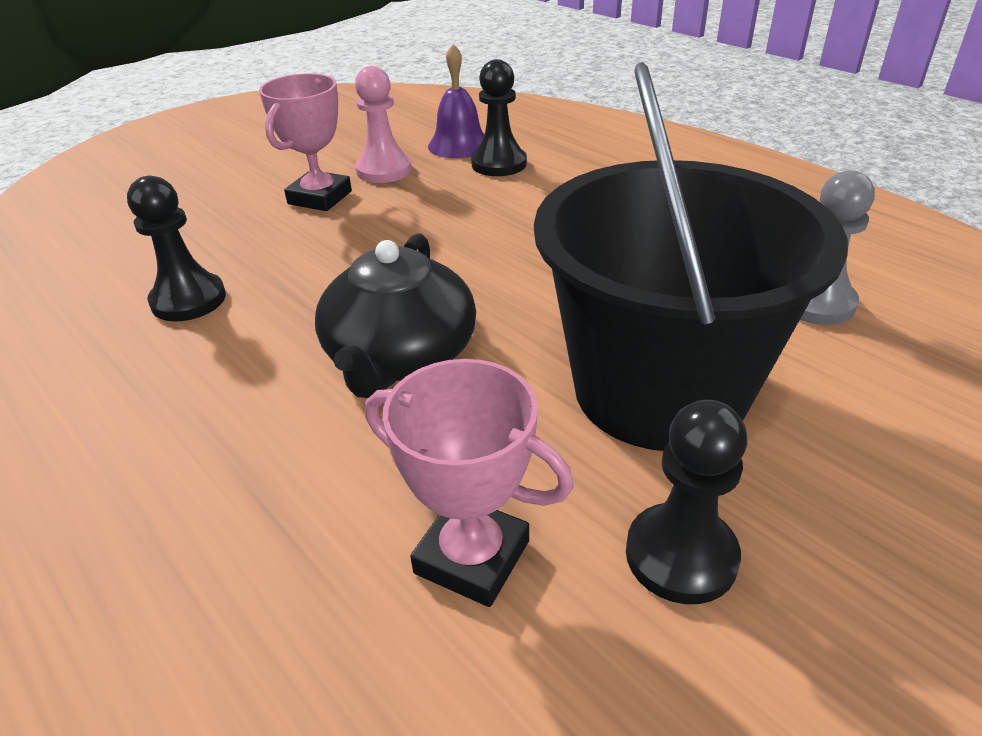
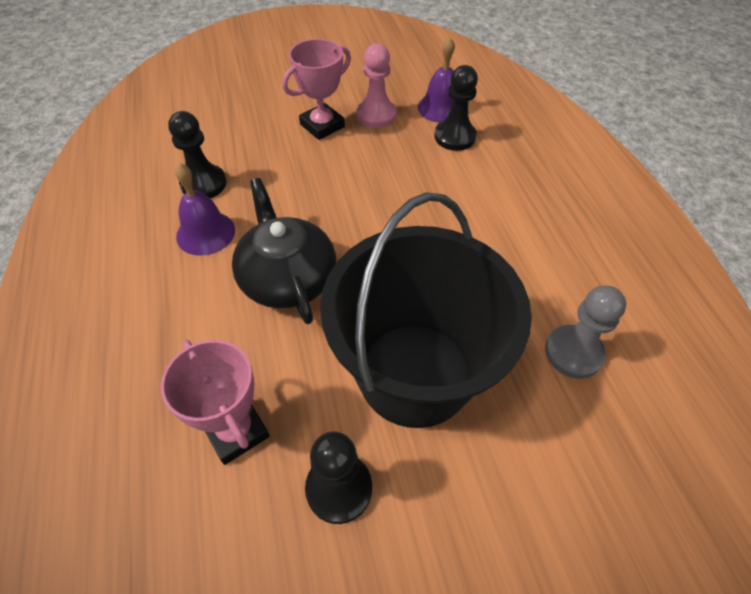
camera: 25 degrees right, 15 degrees up
black teapot [315,233,476,398] -> black teapot turned 120 degrees clockwise [232,178,336,324]
none -> purple bell [175,163,235,256]

